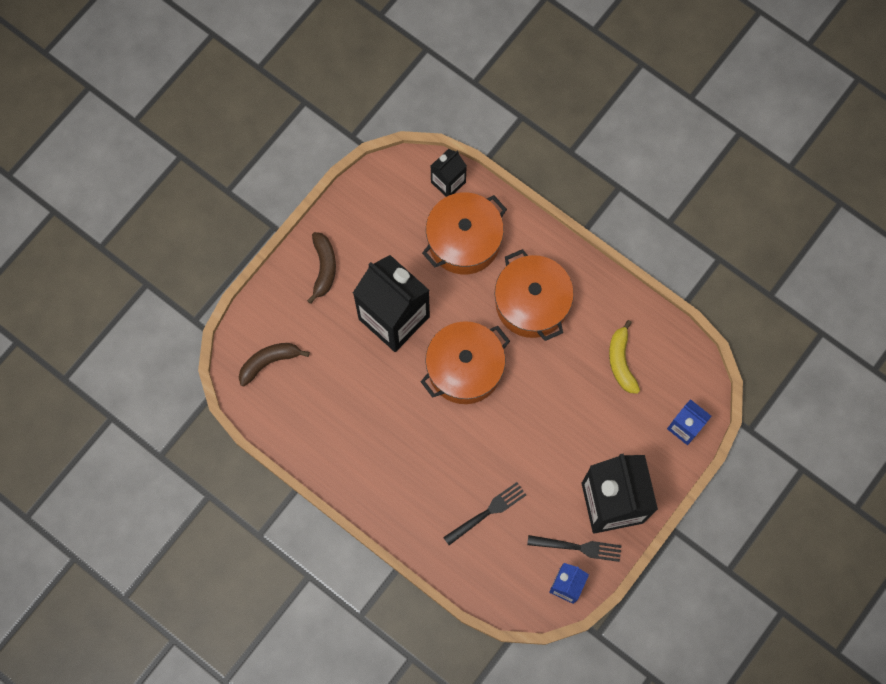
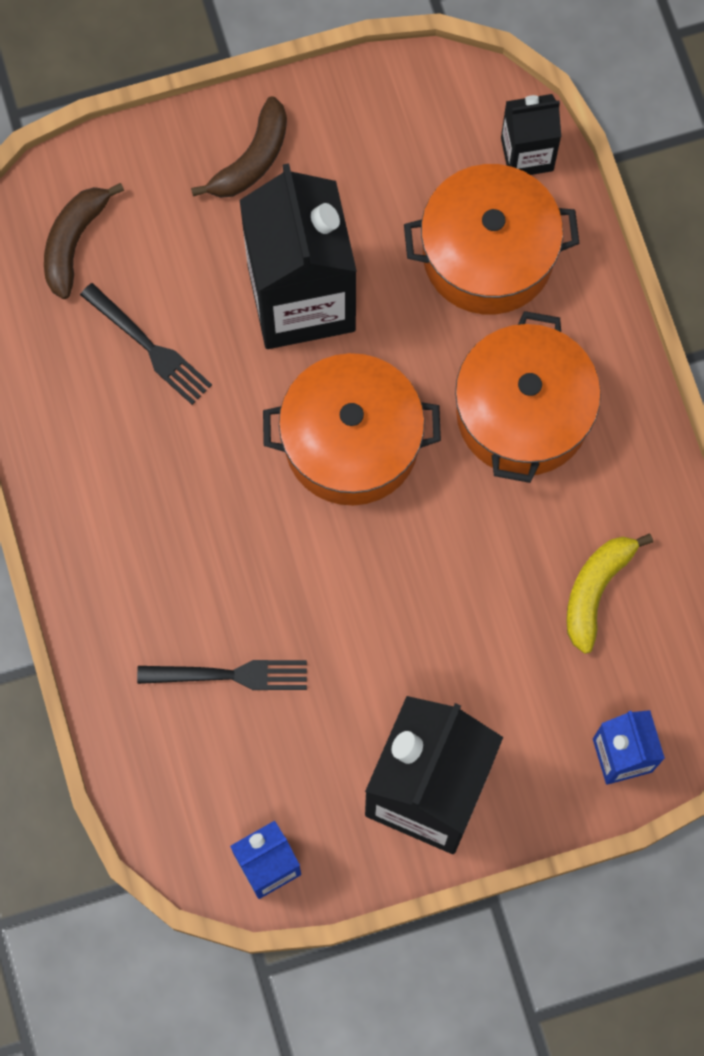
camera: 35 degrees right, 0 degrees up
brown banana [239,343,310,386] -> brown banana turned 75 degrees counterclockwise [44,183,124,299]
black fork [527,535,622,562] -> black fork moved to [80,283,212,405]

